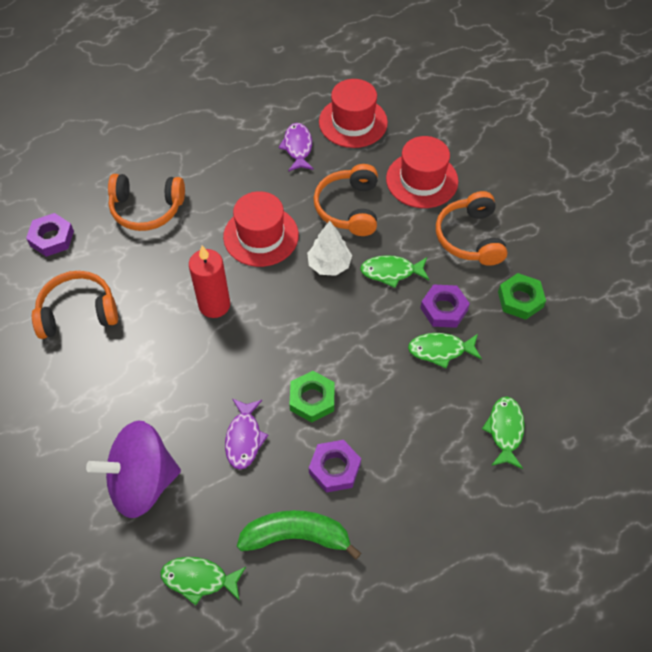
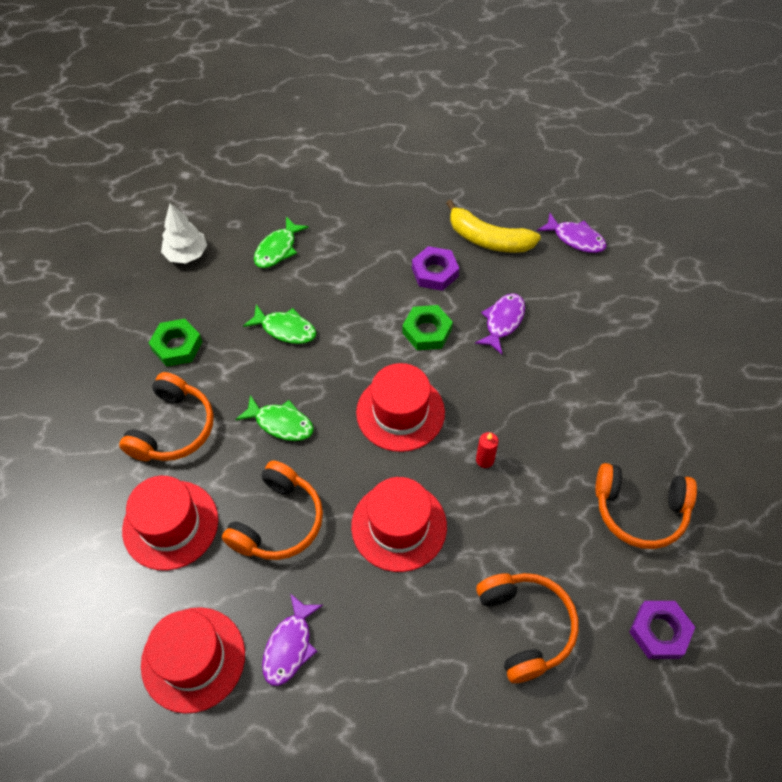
camera: 155 degrees left, 0 degrees up
purple spinning top [86,420,181,518] -> none
orange headphones [108,174,185,231] -> orange headphones turned 45 degrees clockwise [476,573,579,683]
green fish [161,557,246,606] -> purple fish [537,213,607,253]
red candle [189,246,230,318] -> red candle [476,432,498,468], size x0.50
green banana [237,510,361,560] -> yellow banana [446,200,541,253]
white tree [307,221,352,276] -> white tree moved to [161,203,207,263]
purple nut [420,284,470,328] -> none
none -> red hat [356,363,445,452]

